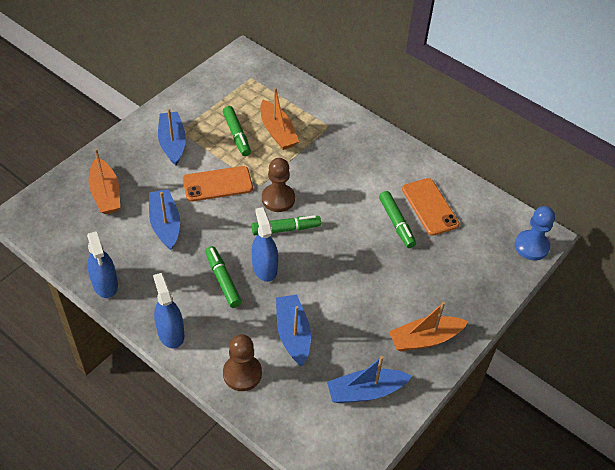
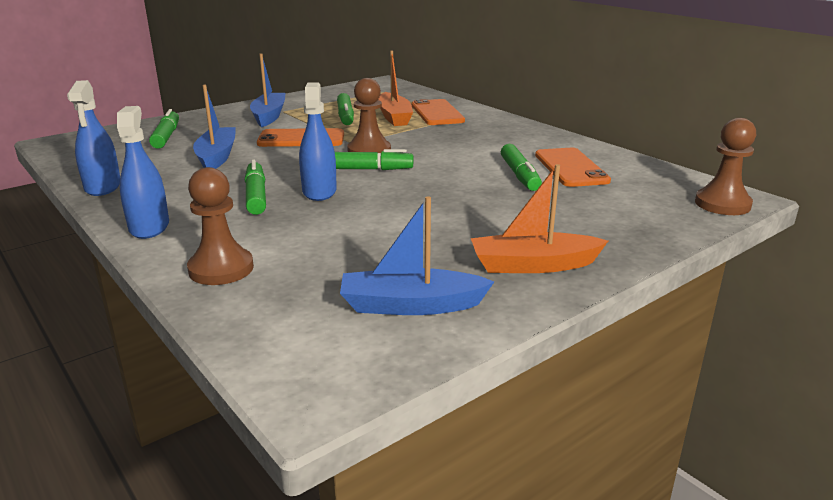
camera: 15 degrees right, 25 degrees down
orange boat [88,149,120,214] -> green marker [149,109,179,149]
blue boat [276,295,311,366] -> none
blue pawn [515,206,555,261] -> brown pawn [695,118,756,215]
none -> orange phone [412,99,465,125]

